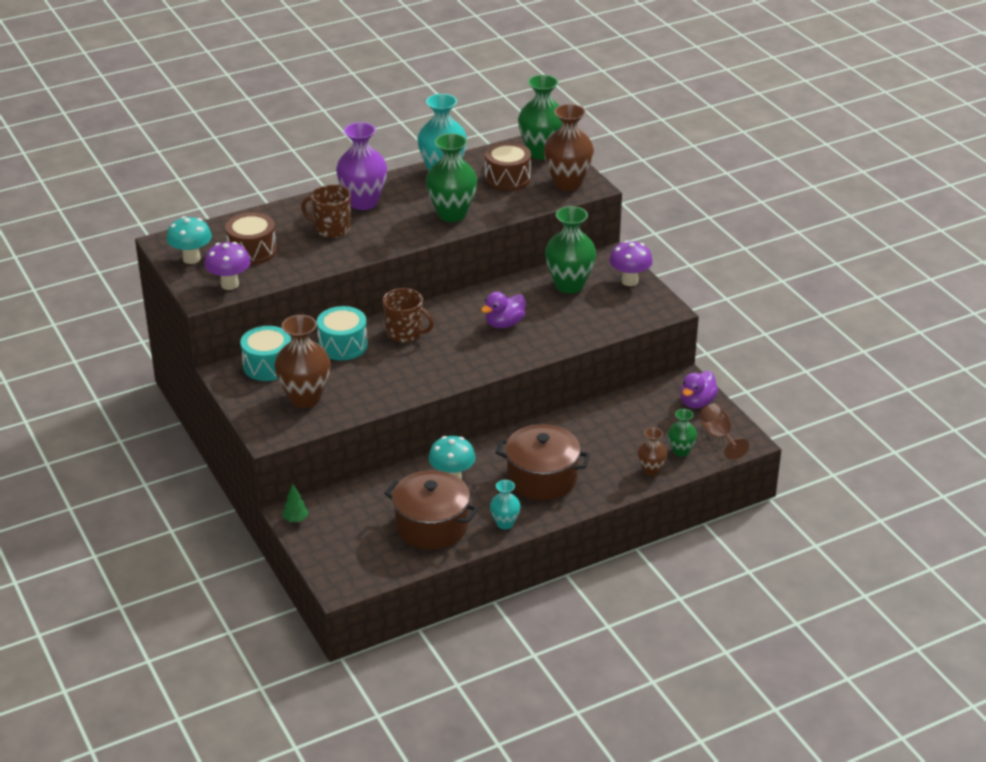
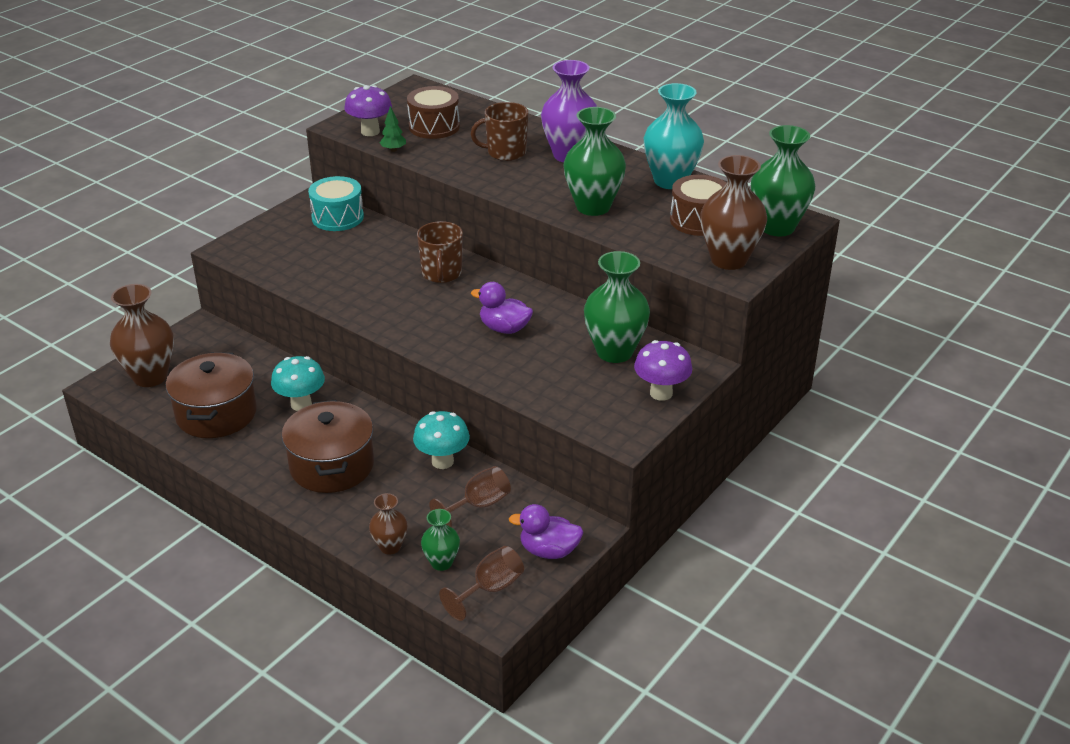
camera: 65 degrees right, 0 degrees up
turquoise mushroom [166,216,212,264] -> turquoise mushroom moved to [413,411,470,469]
brown vase [274,315,330,408] -> brown vase moved to [110,284,174,387]
green tree [282,484,309,522] -> green tree moved to [380,106,406,152]
brown mug [301,185,351,238] -> brown mug turned 90 degrees counterclockwise [471,102,528,161]
turquoise drum [317,306,368,360] -> none
turquoise vase [490,480,520,529] -> none
none -> brown goblet [429,466,511,527]

